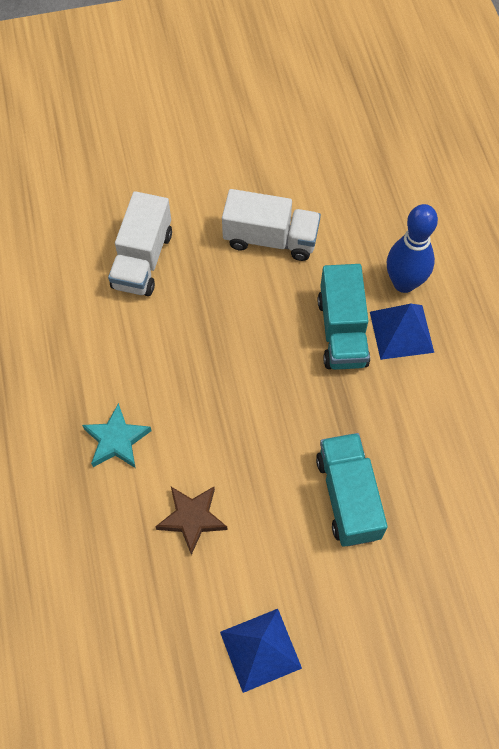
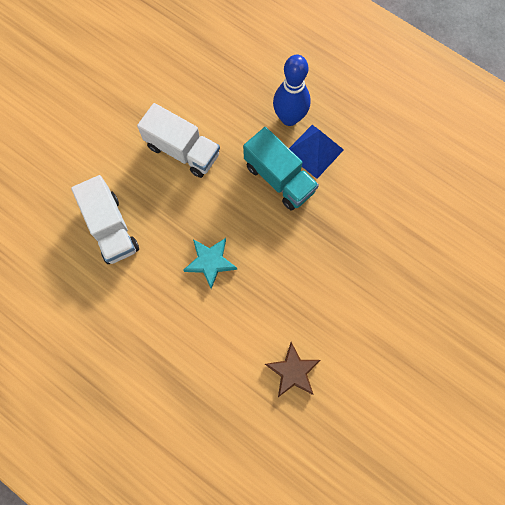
camera: 40 degrees left, 10 degrees up
turquoise star [82,403,151,468] -> turquoise star moved to [183,238,237,289]
blue pyramid [220,609,302,693] -> none
white truck [222,189,321,261] -> white truck turned 60 degrees clockwise [137,103,220,178]
turquoise truck [316,433,388,547] -> none

